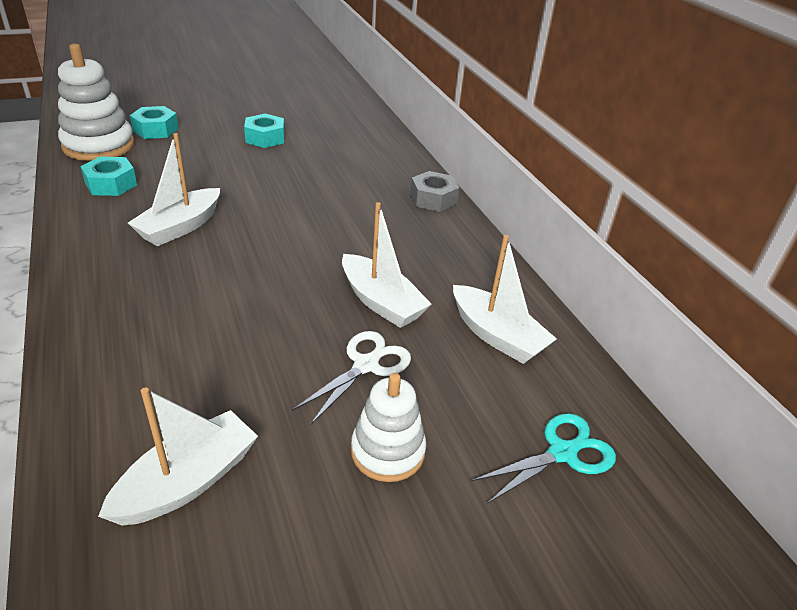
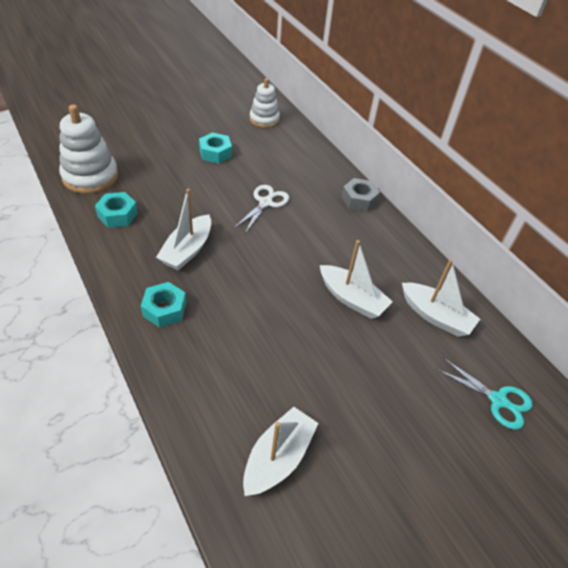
camera: 10 degrees left, 10 degrees up
turquoise nut [130,106,179,139] -> turquoise nut moved to [141,282,186,328]
white scissors [292,331,411,425] -> white scissors moved to [234,185,289,233]
white stacking toy [351,373,426,482] -> white stacking toy moved to [250,78,280,128]
turquoise scissors [471,413,616,504] -> turquoise scissors turned 75 degrees clockwise [436,358,533,430]

